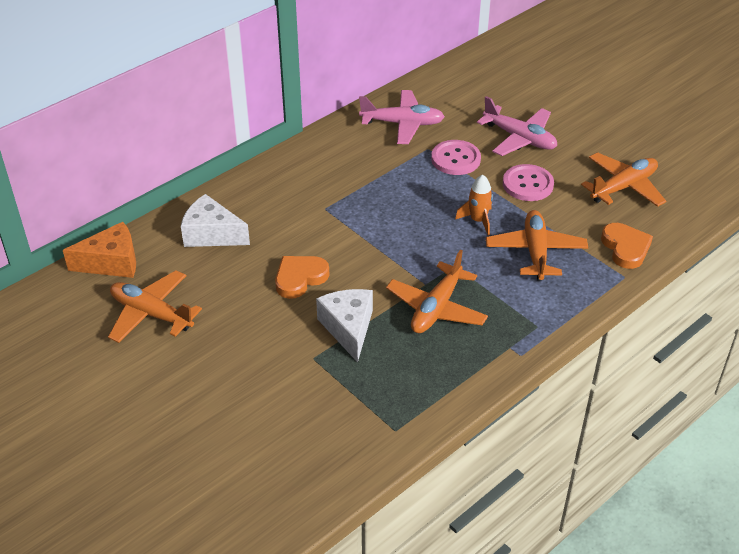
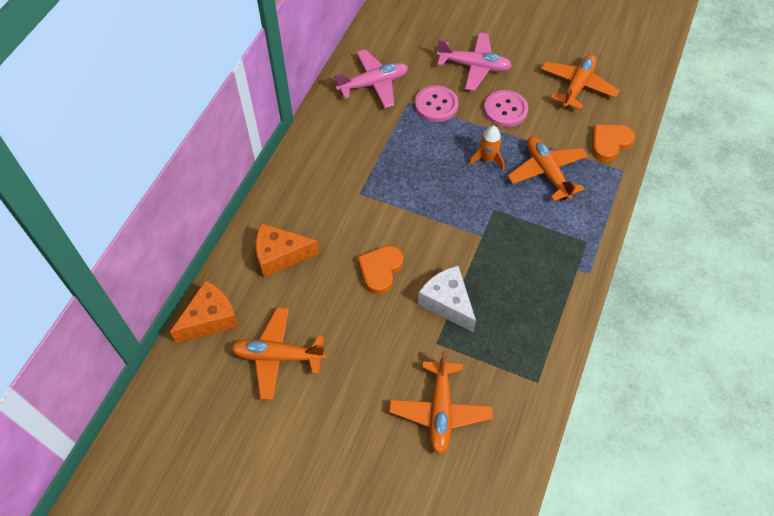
camera: 25 degrees left, 15 degrees up
white cheese [181,194,250,247] -> orange cheese [256,223,319,278]
orange plane [386,250,488,333] -> orange plane moved to [389,350,493,455]
orange heart [601,223,653,269] -> orange heart turned 90 degrees counterclockwise [592,125,635,162]

